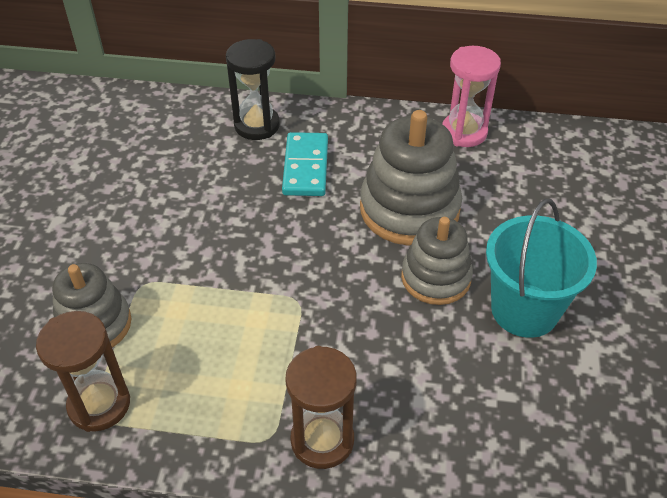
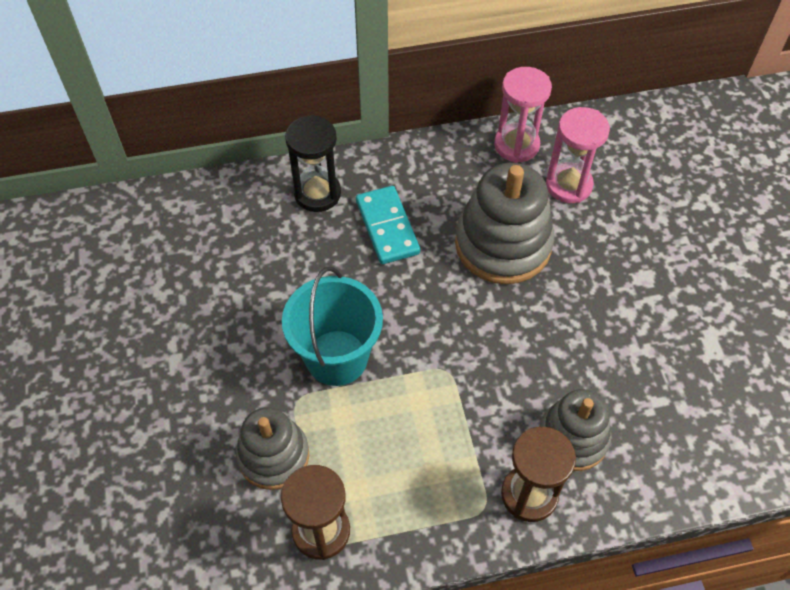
camera: 20 degrees left, 10 degrees up
grey stacking toy [401,217,473,305] -> grey stacking toy moved to [539,389,612,471]
turquoise bucket [486,199,597,338] -> turquoise bucket moved to [282,267,383,386]
none -> pink hourglass [546,107,610,203]

